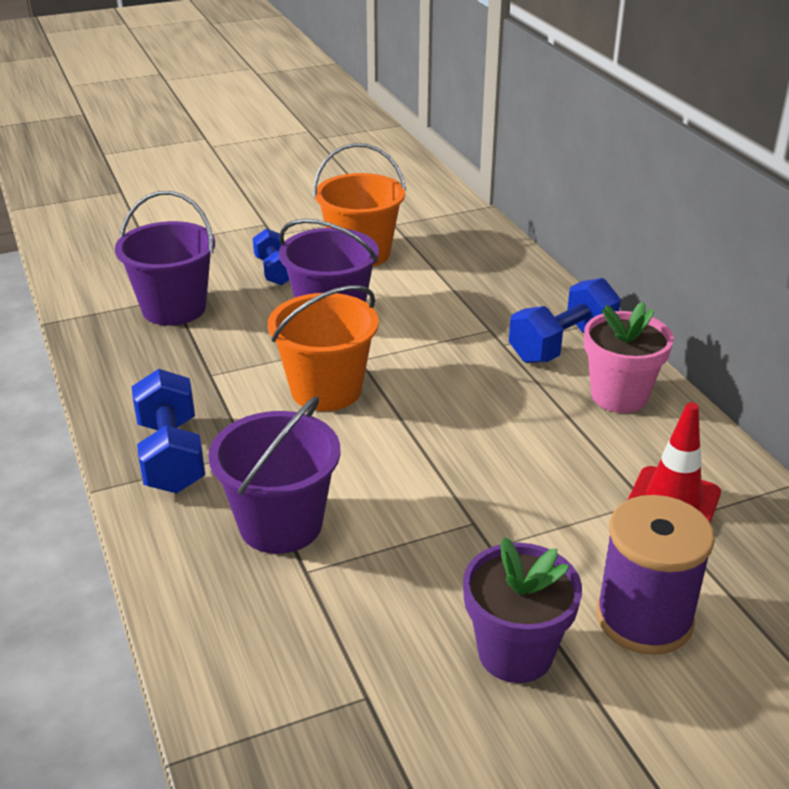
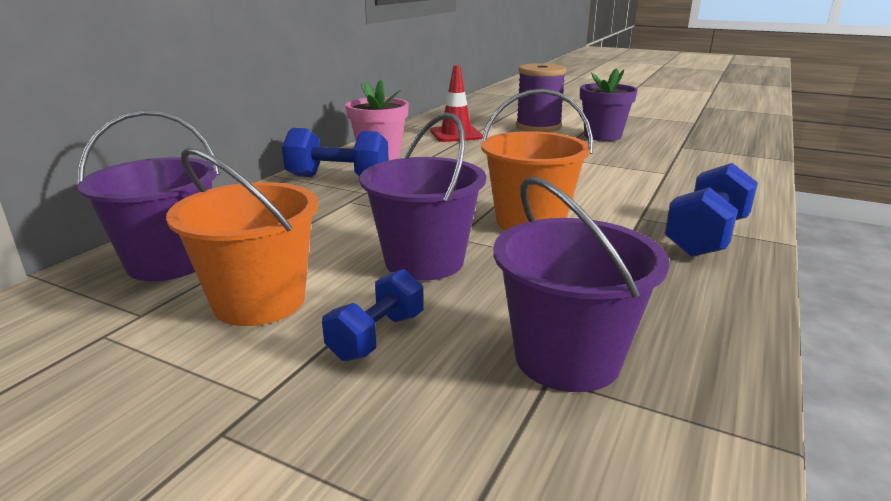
camera: 130 degrees left, 10 degrees down
purple bucket [208,396,340,554] -> purple bucket moved to [77,110,220,281]

